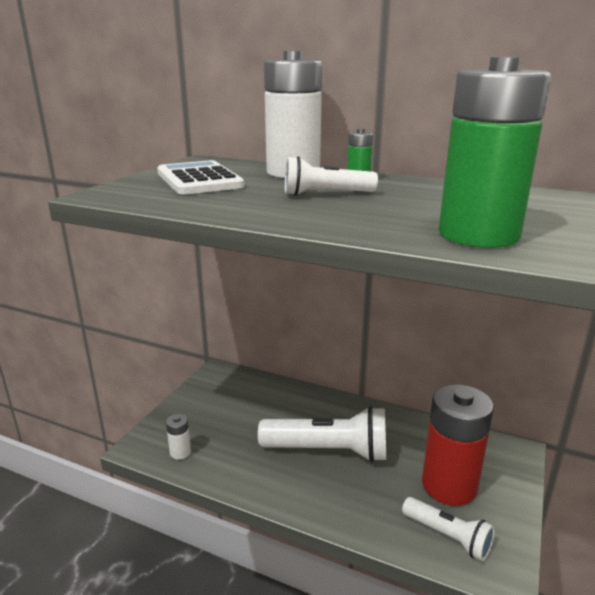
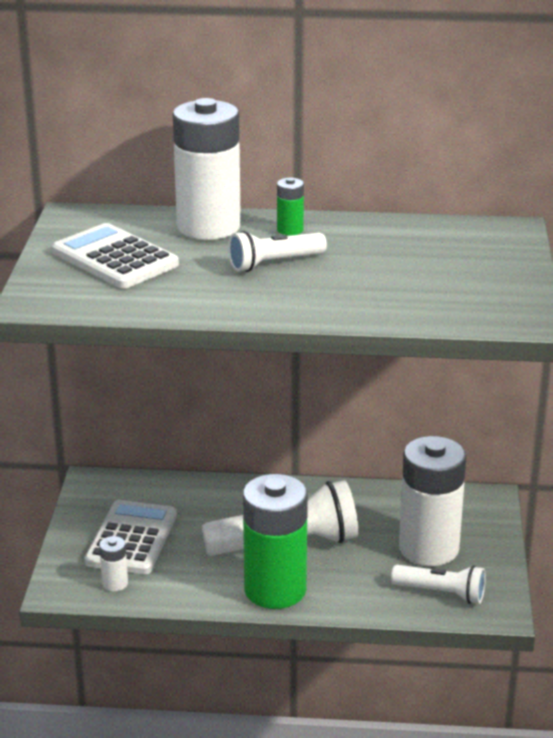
camera: 20 degrees left, 5 degrees up
red battery [422,384,494,506] -> white battery [399,436,466,566]
green battery [439,57,551,248] -> green battery moved to [243,474,308,609]
none -> white calculator [84,500,177,574]

